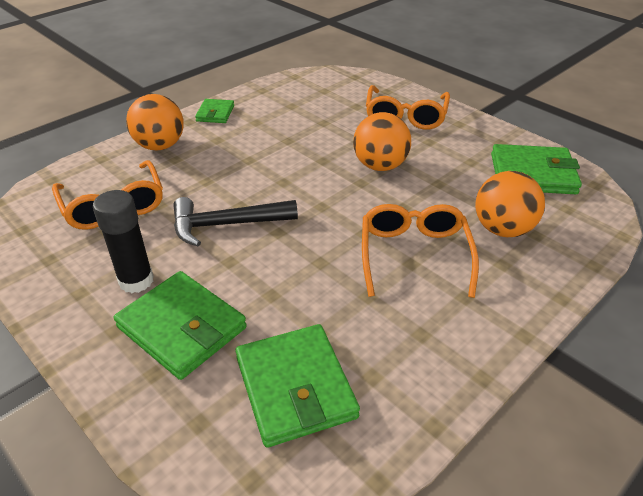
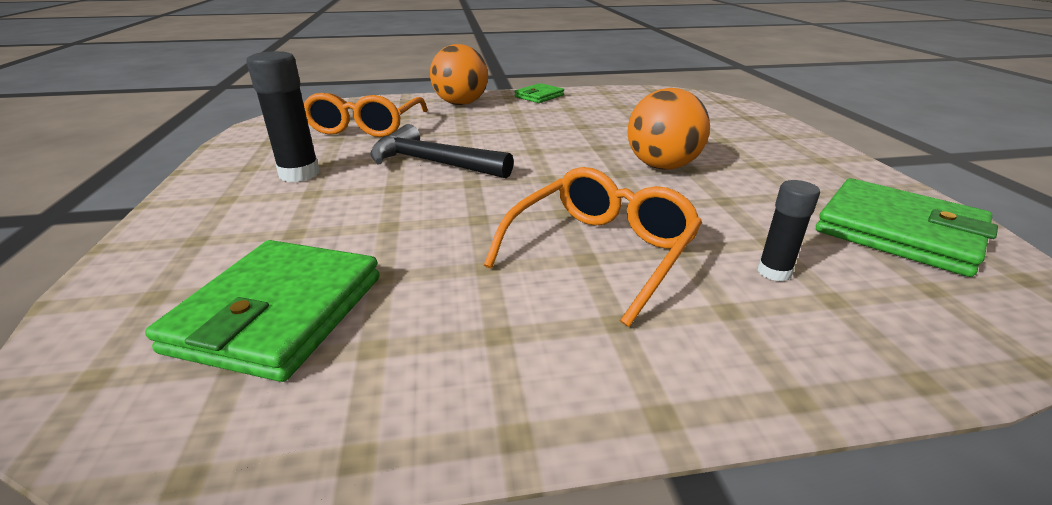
camera: 35 degrees right, 10 degrees down
green wallet [114,271,247,380] -> none
orange glasses [366,85,450,130] -> none
orange ball [475,171,545,237] -> black glue stick [757,180,820,281]

